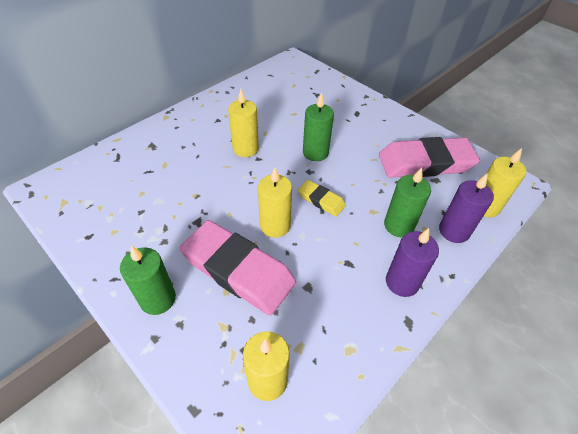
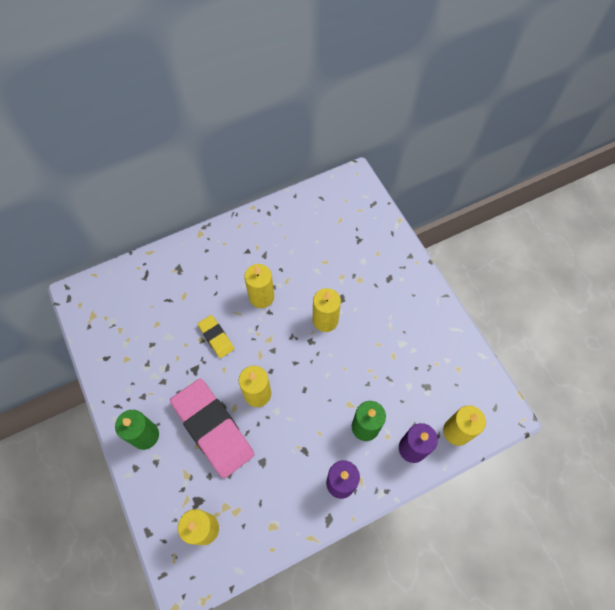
camera: 20 degrees right, 15 degrees up
yellow eraser [298,180,346,217] -> yellow eraser moved to [198,315,234,358]
green candle [303,92,334,161] -> yellow candle [313,288,341,332]
pink eraser [379,137,480,178] -> none

